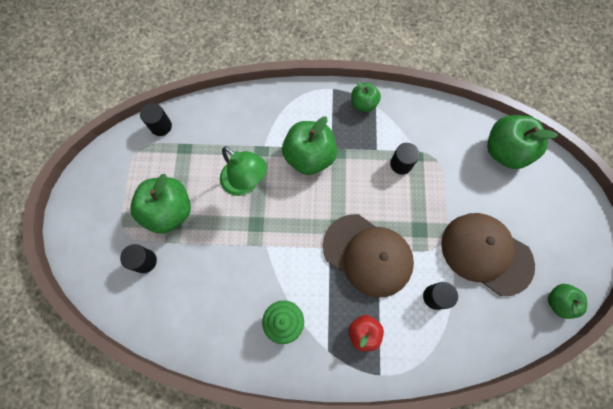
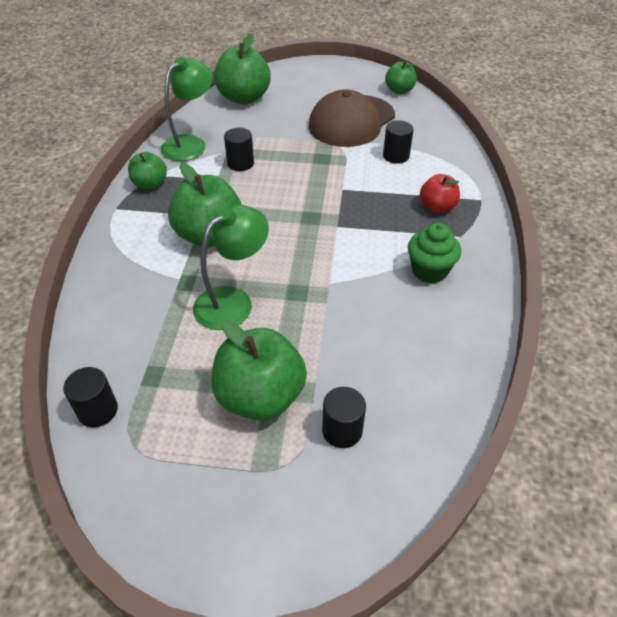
camera: 85 degrees left, 25 degrees down
brown cap [323,214,414,298] -> none
none -> green lamp [161,57,213,161]

